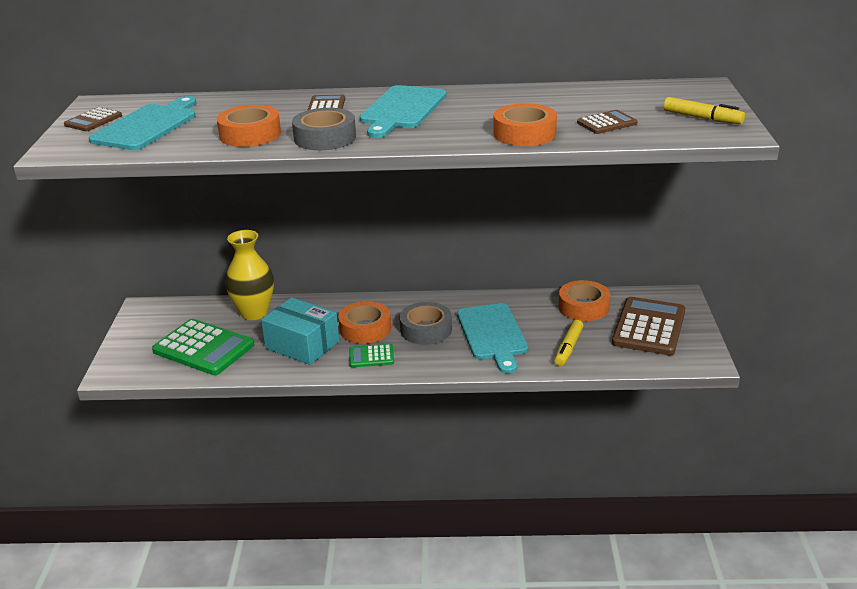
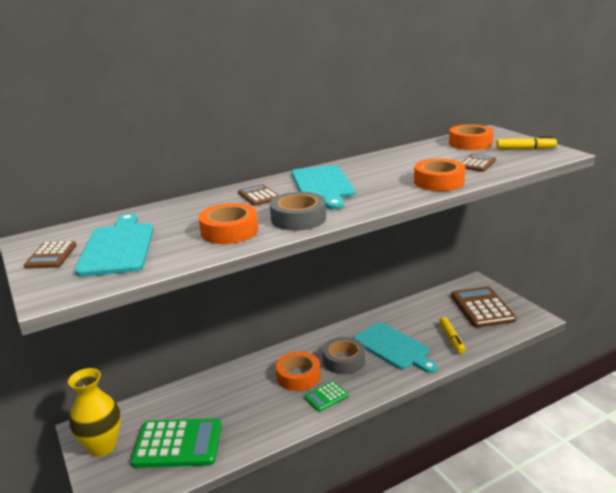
camera: 30 degrees left, 5 degrees down
yellow vase [225,230,274,320] -> yellow vase moved to [68,368,121,457]
turquoise box [261,297,339,365] -> none
orange tape [558,280,610,321] -> orange tape moved to [449,124,494,150]

